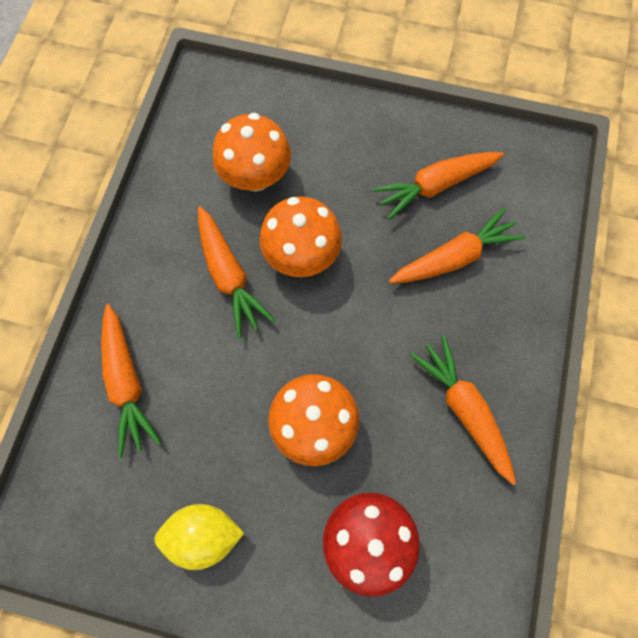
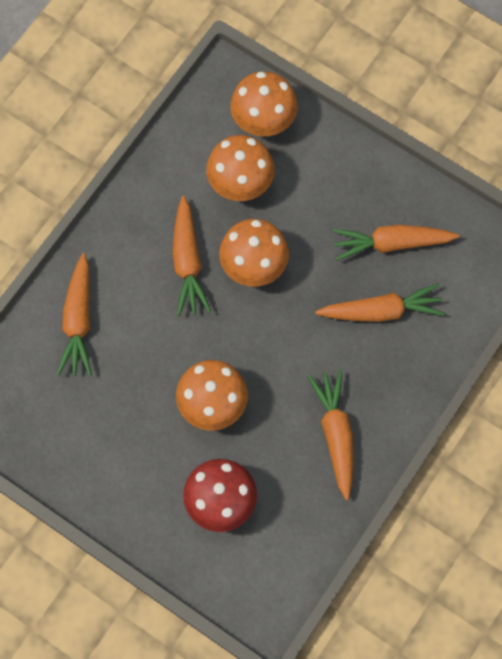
camera: 20 degrees right, 0 degrees up
yellow lemon [155,504,244,570] -> none
none -> orange mushroom [230,71,298,136]

